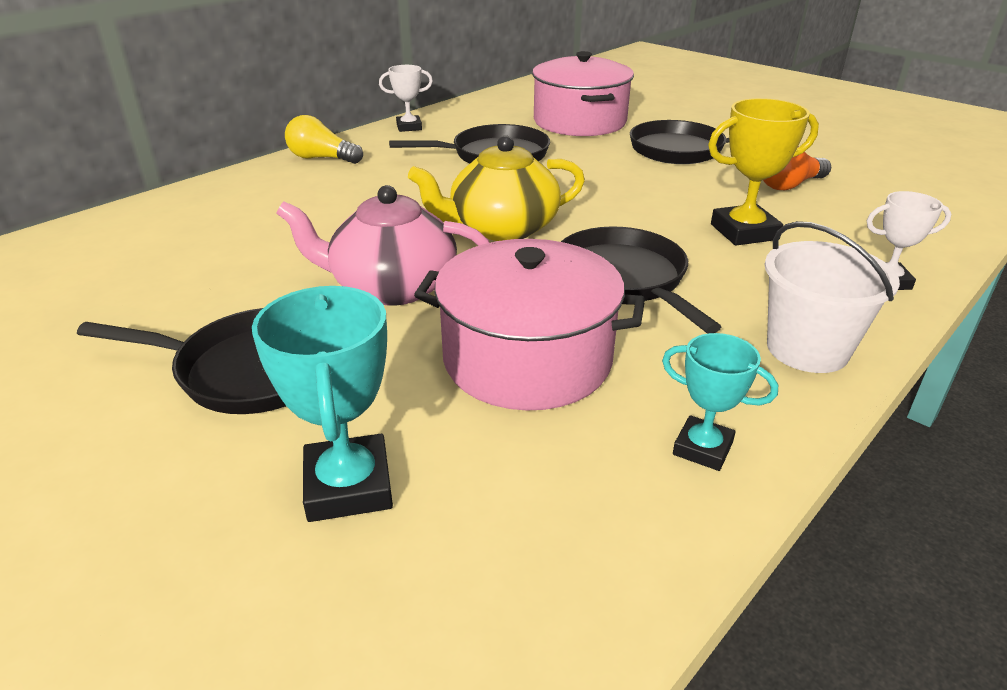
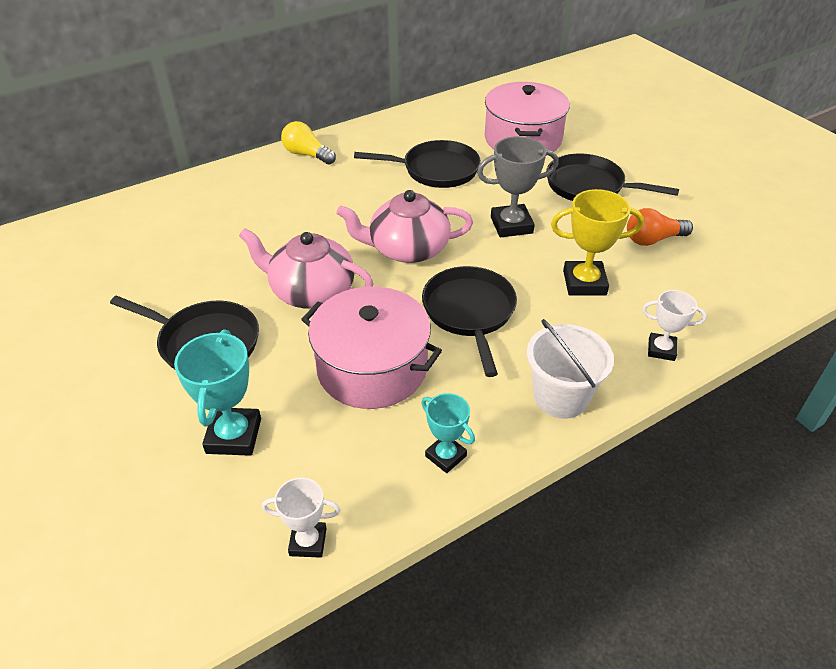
camera: 15 degrees right, 10 degrees up
white trophy [379,65,433,132] -> white trophy moved to [262,477,340,558]
yellow teapot [408,135,585,241] -> pink teapot [337,190,473,263]
none -> grey trophy [477,136,559,237]

